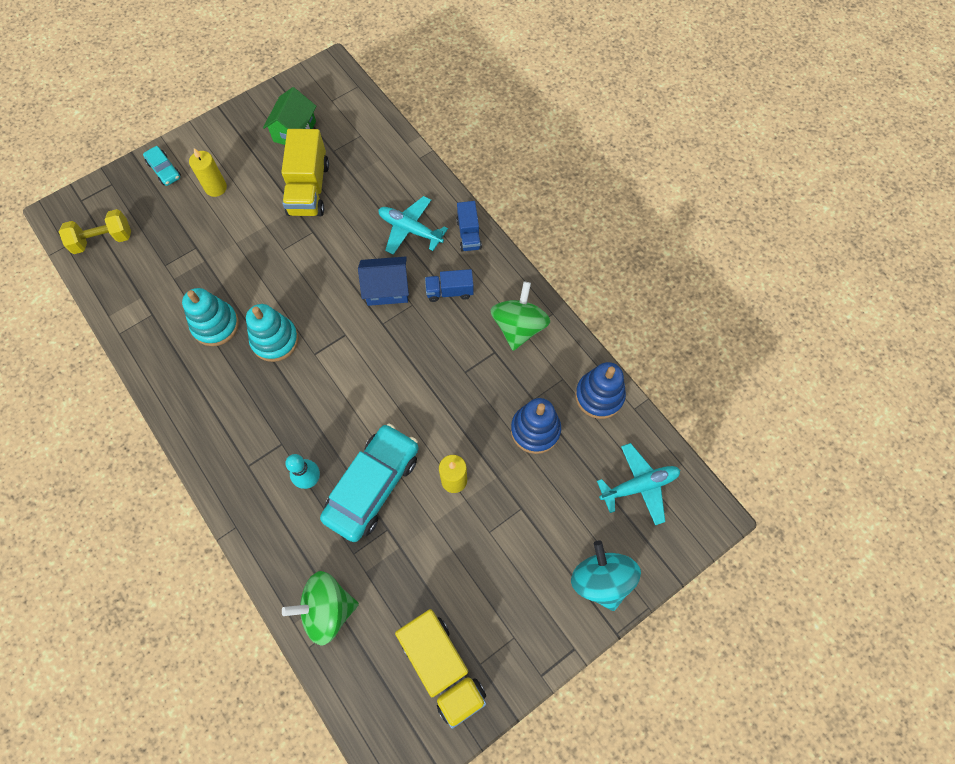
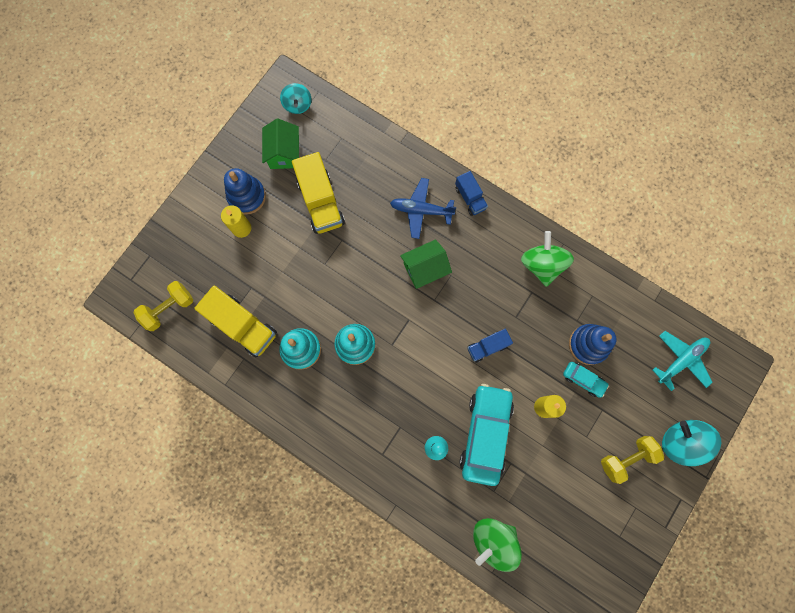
camera: 20 degrees left, 10 degrees up
turquoise car [143,146,181,186] -> turquoise car moved to [563,362,609,398]
blue house [358,257,409,306] -> green house [400,239,452,289]
turquoise plane [378,196,448,255] -> blue plane [390,178,456,239]
yellow truck [395,609,486,729] -> yellow truck moved to [194,286,277,358]
blue truck [425,269,474,302] -> blue truck moved to [467,329,513,363]
blue stacking toy [575,362,626,419] -> blue stacking toy moved to [224,168,266,215]
none -> turquoise spinning top [280,83,312,114]
none -> yellow dumbbell [601,436,664,484]

